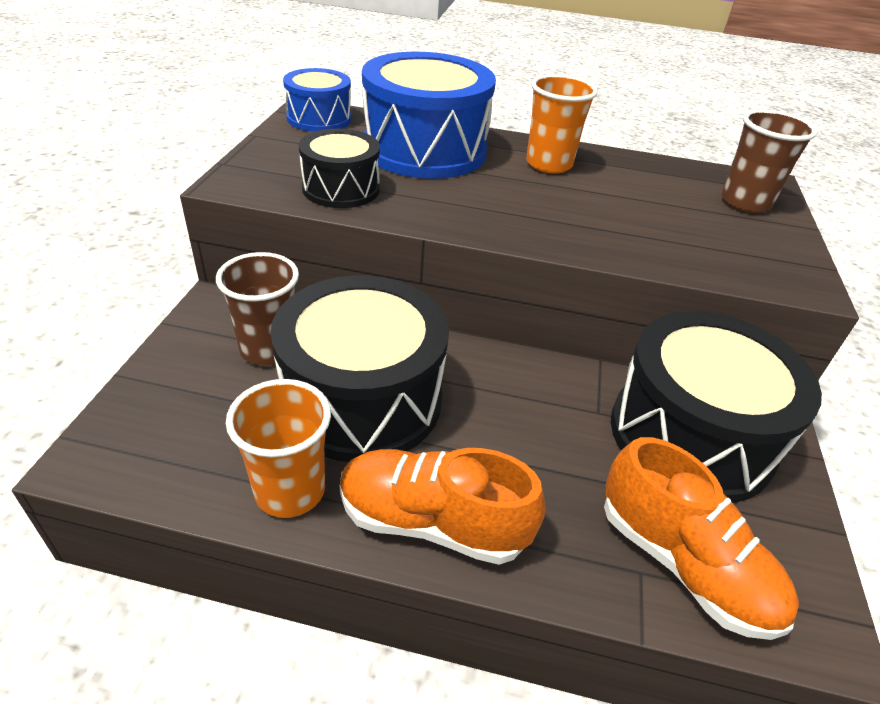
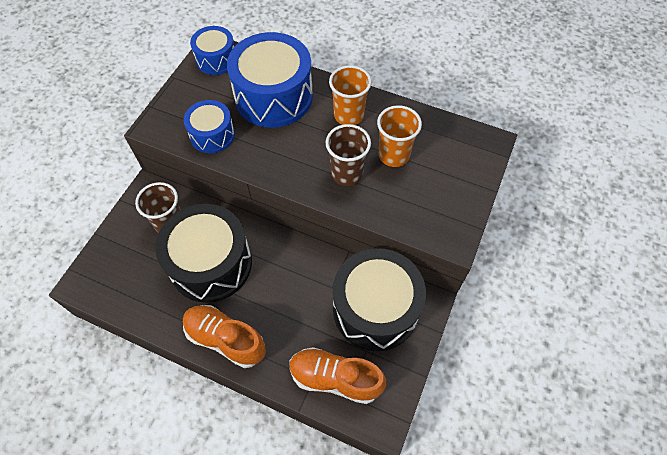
camera: 15 degrees right, 20 degrees up
orange cup [226,379,331,518] -> orange cup moved to [377,105,422,167]
black drum [299,129,380,208] -> blue drum [184,100,235,153]
orange shoe [604,437,799,640] -> orange shoe turned 135 degrees clockwise [289,347,386,404]
brown cup [722,109,817,213] -> brown cup moved to [326,124,371,186]

